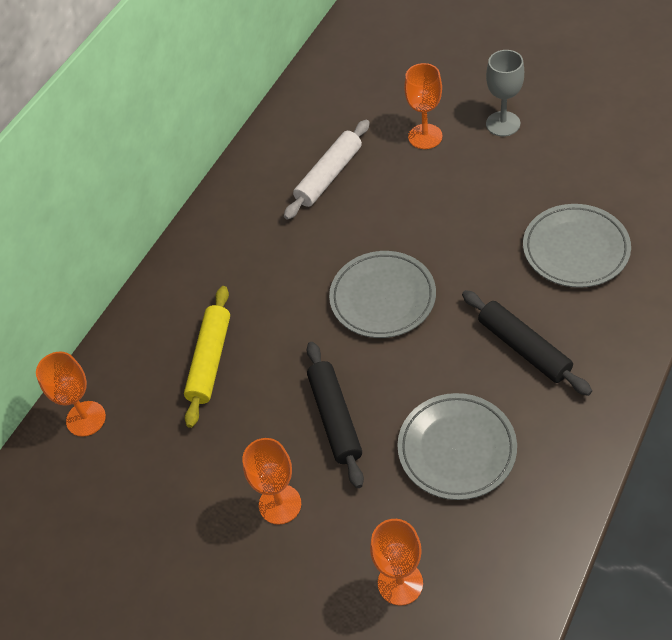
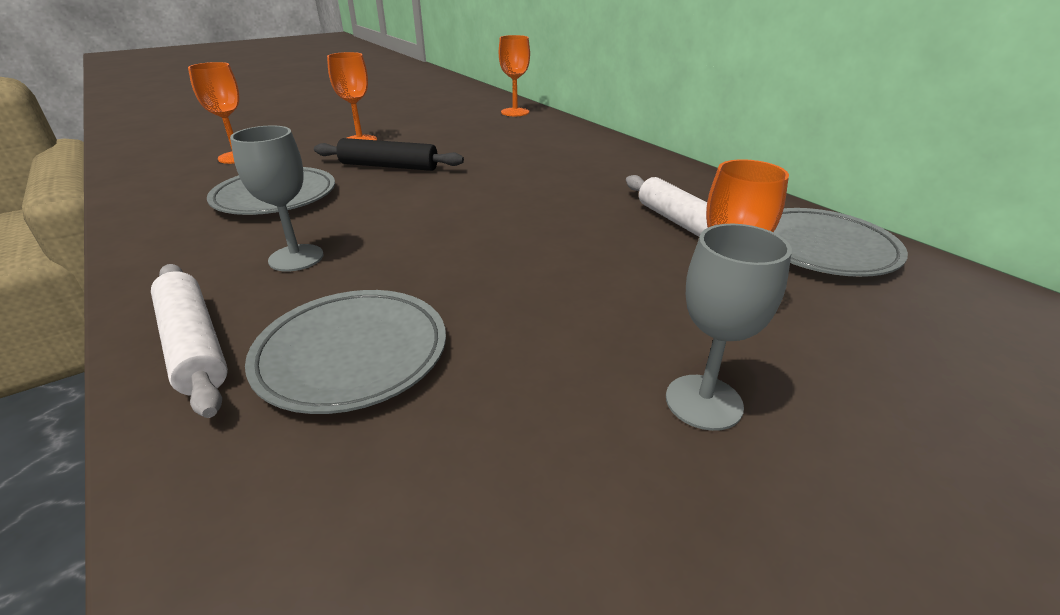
camera: 110 degrees right, 20 degrees down
yellow rolling pin [184,286,230,428] -> none
grey plate [329,251,436,338] -> grey plate moved to [774,208,908,277]
black rolling pin [462,290,592,396] -> grey goblet [230,126,324,272]
none -> white rolling pin [151,264,228,418]

